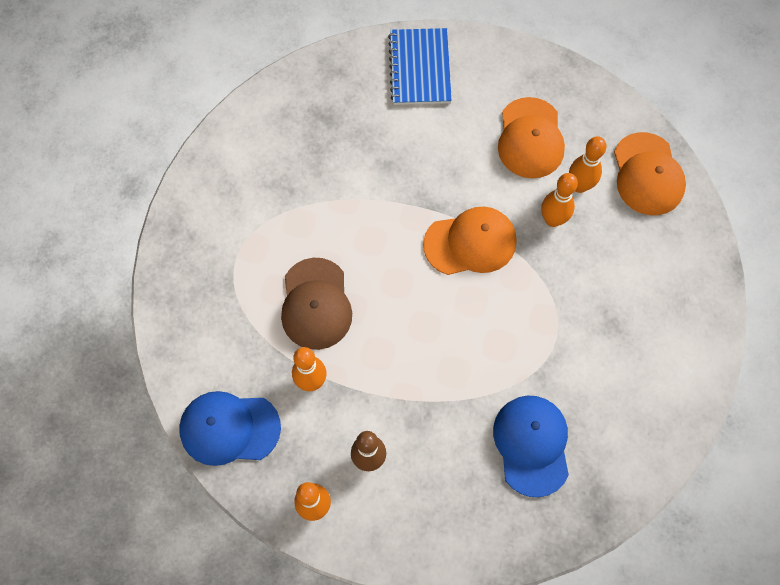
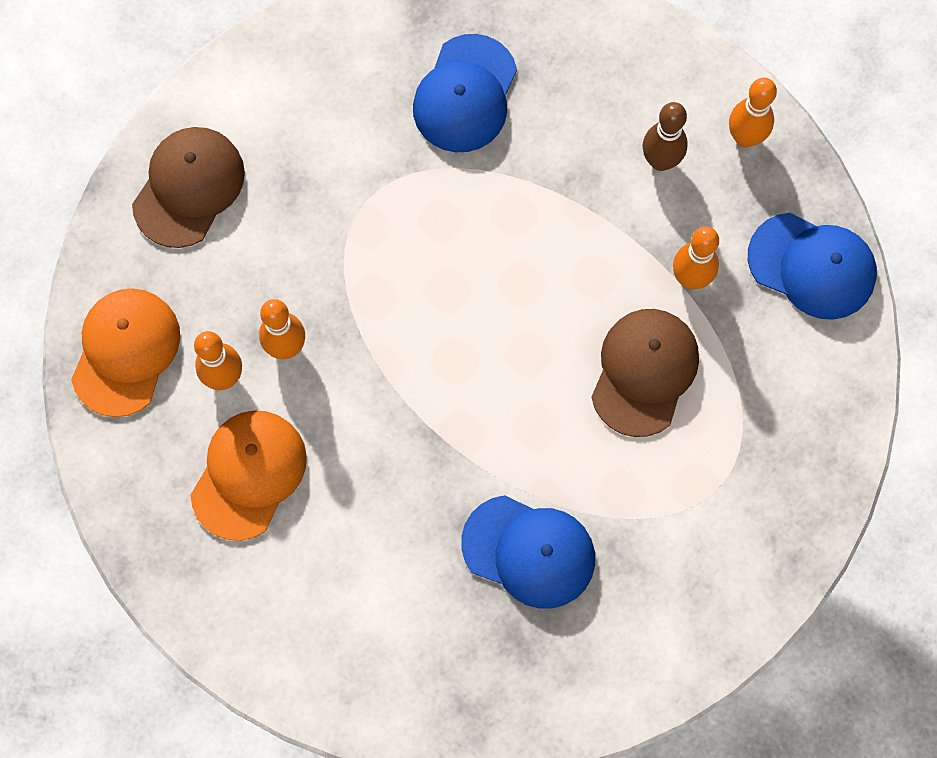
camera: 155 degrees left, 5 degrees up
blue notebook [388,28,452,105] -> none
orange cap [423,207,517,275] -> none
none -> brown cap [132,127,245,248]
none -> blue cap [461,495,595,609]

